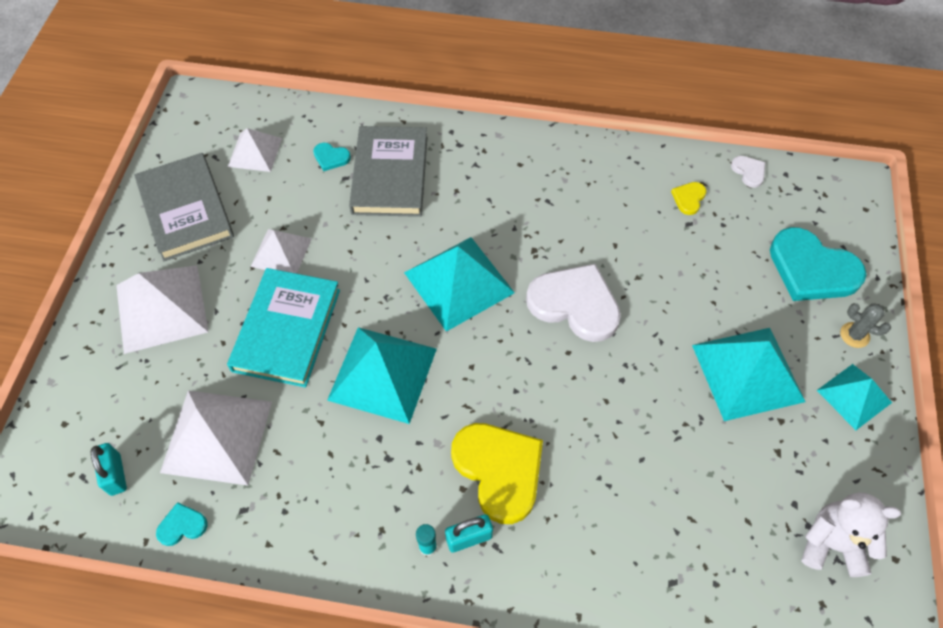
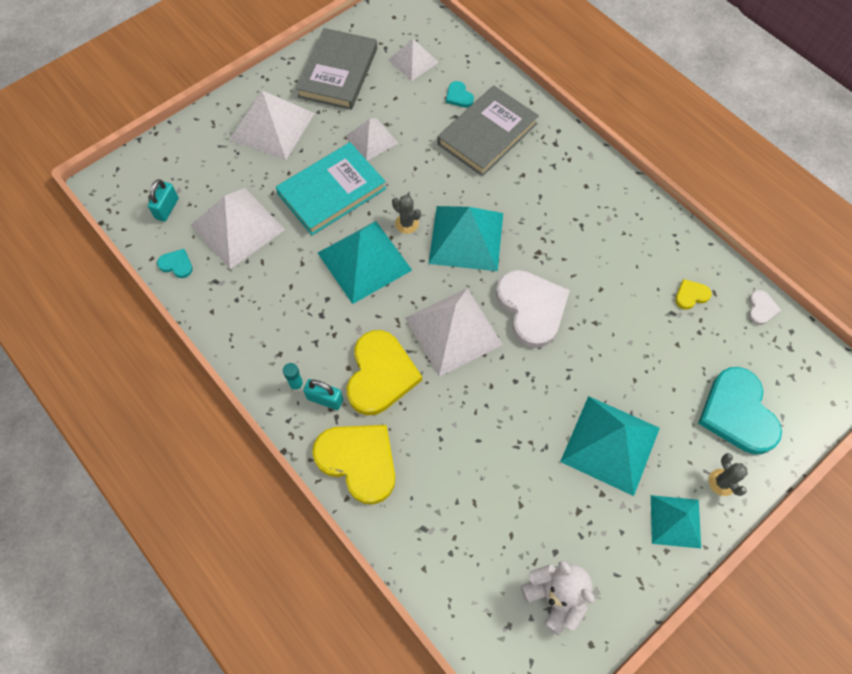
camera: 40 degrees right, 5 degrees up
none -> yellow heart [312,425,396,504]
none -> grey cactus [392,195,421,234]
none -> white pyramid [405,288,503,377]

